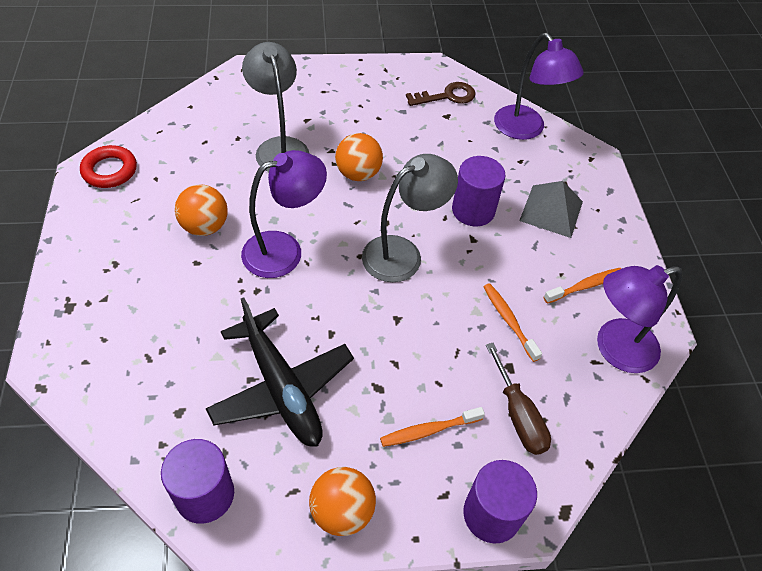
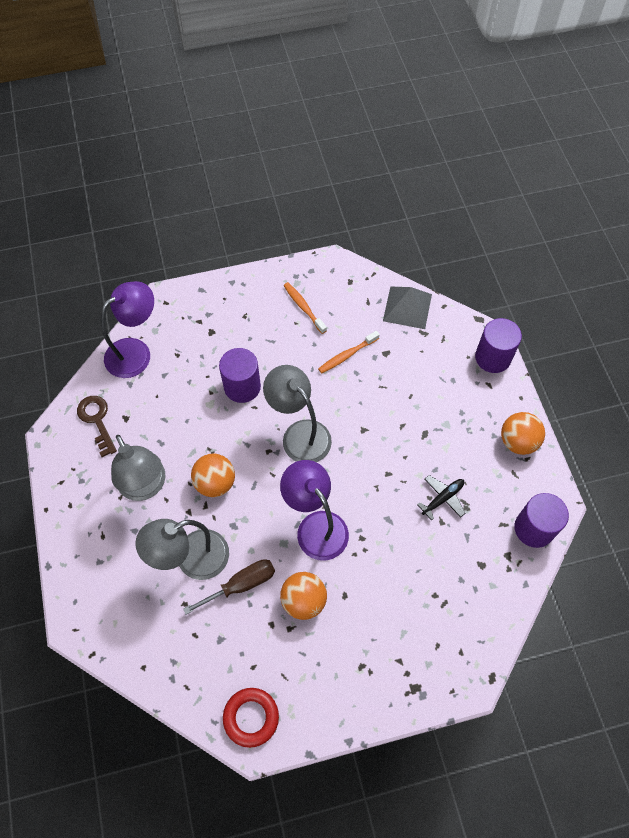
camera: 95 degrees left, 10 degrees up
black plane [206,297,354,447] -> black plane [417,475,465,521], size x0.47
orange toothbrush [380,407,485,447] -> none
brown screwdriver [486,343,551,455] -> brown screwdriver moved to [183,559,275,615]
grey pyramid [519,181,583,238] -> grey pyramid moved to [383,287,432,329]
purple lamp [597,265,682,373] -> none
none -> grey lamp [111,435,165,501]

